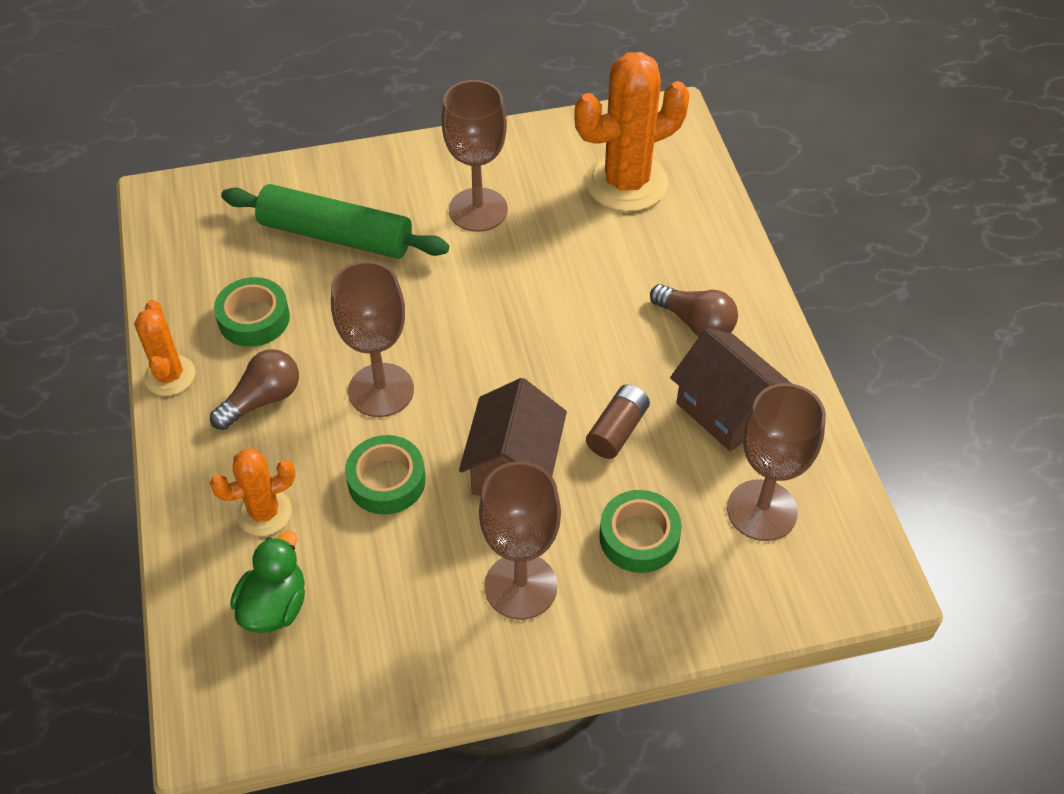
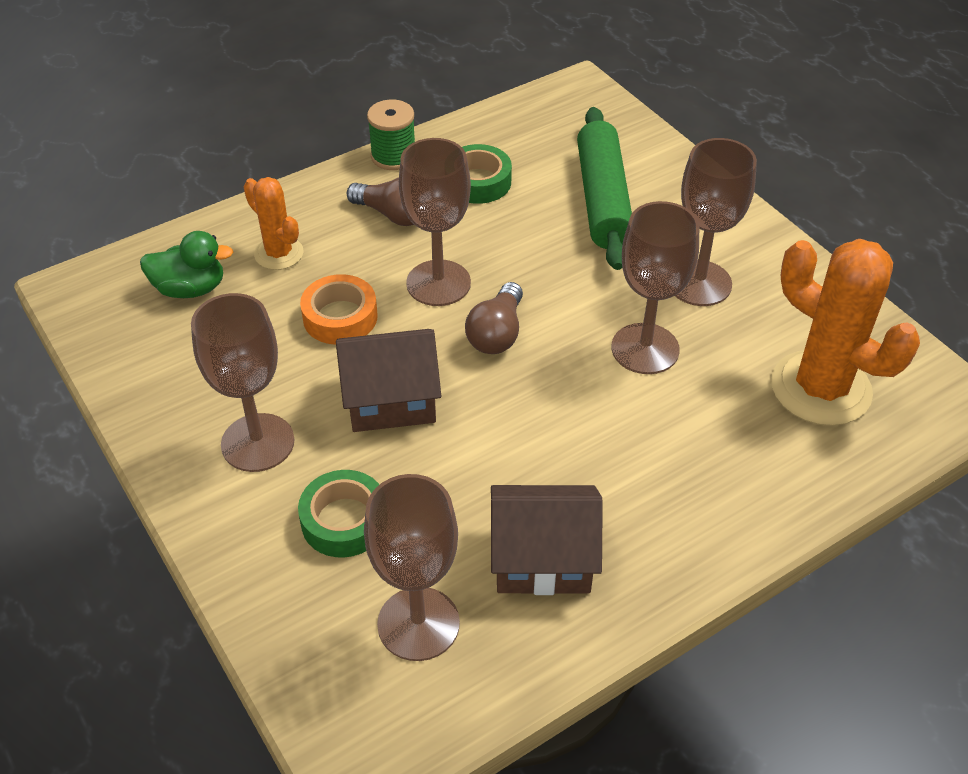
camera: 70 degrees right, 5 degrees down
orange cactus [134,300,195,396] -> green spool [367,100,415,170]
green tape [345,435,426,514] -> orange tape [300,274,378,345]
brown battery [586,384,650,459] -> none
brown light bulb [650,284,738,337] -> brown light bulb moved to [465,282,523,354]
brown house [670,328,792,452] -> brown house turned 60 degrees clockwise [491,485,603,595]
none -> brown goblet [611,201,699,374]

